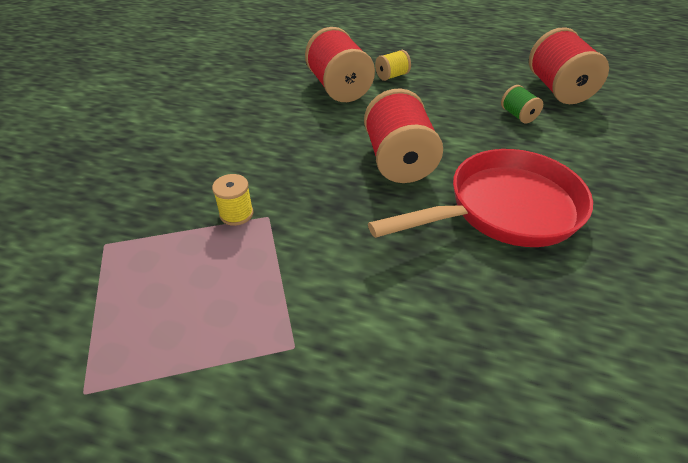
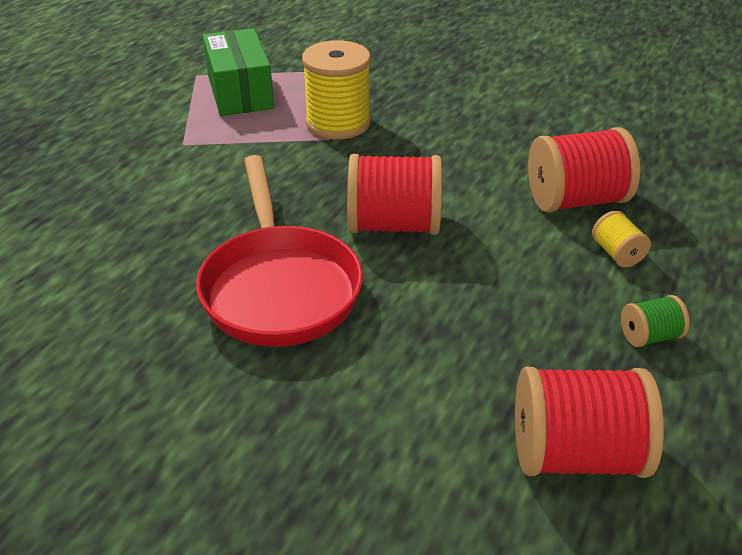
camera: 100 degrees right, 5 degrees down
yellow spool [212,174,254,226] -> yellow spool [302,40,371,139], size x2.07
green spool [501,85,543,123] -> green spool moved to [621,295,690,347]
none -> green box [202,28,274,116]

